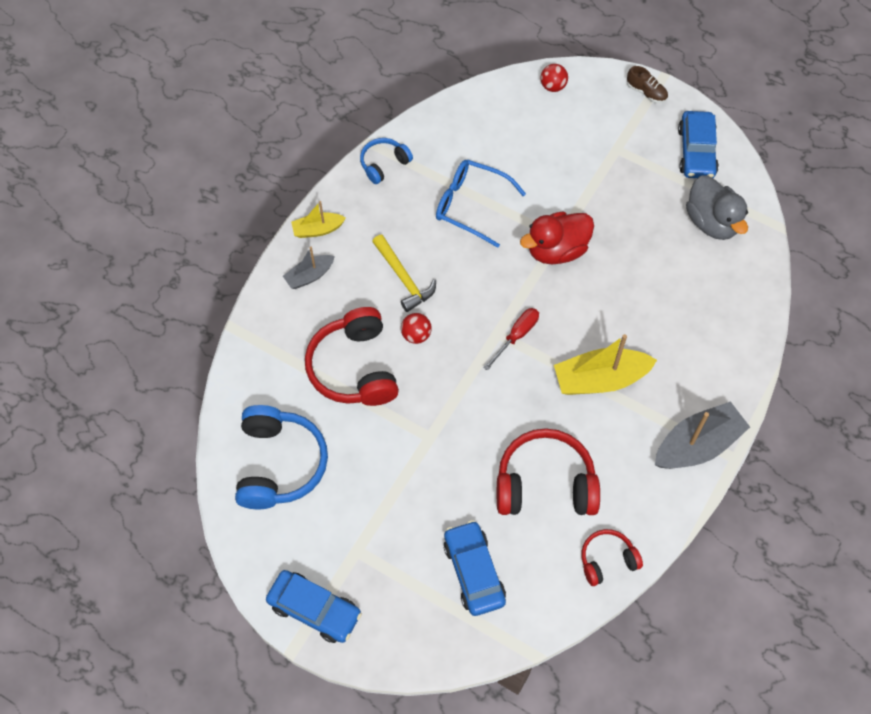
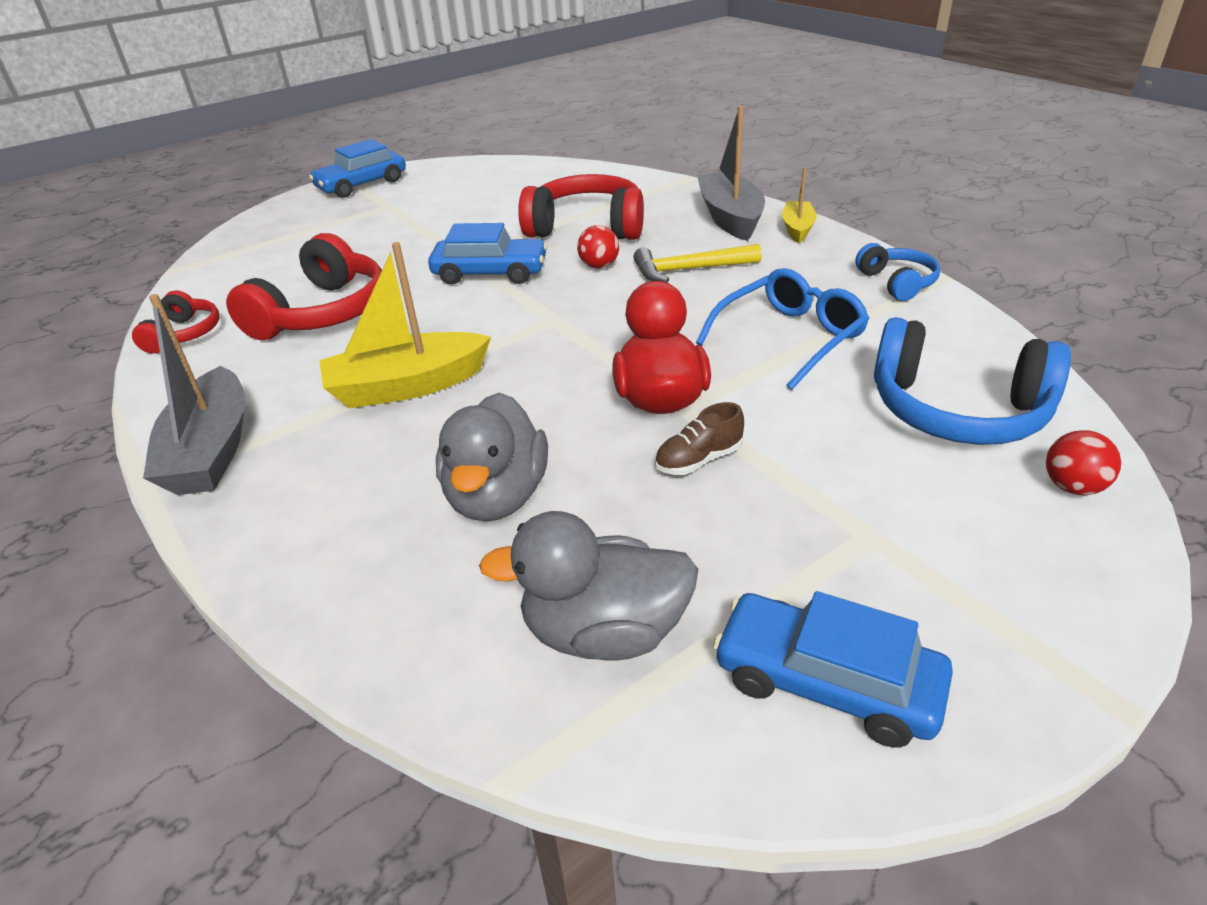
camera: 115 degrees right, 25 degrees down
blue headphones [235,405,328,509] -> blue headphones moved to [874,317,1071,445]
grey boat [283,247,335,289] -> grey boat [697,106,765,241], size x1.77
blue car [444,520,506,616] -> blue car moved to [428,223,548,285]
red screwdriver [483,308,539,371] -> none
yellow boat [554,334,657,395] -> yellow boat turned 120 degrees counterclockwise [319,242,491,408]
brown shoe [627,66,668,103] -> brown shoe moved to [655,402,744,475]
none -> grey duck [436,393,548,522]

